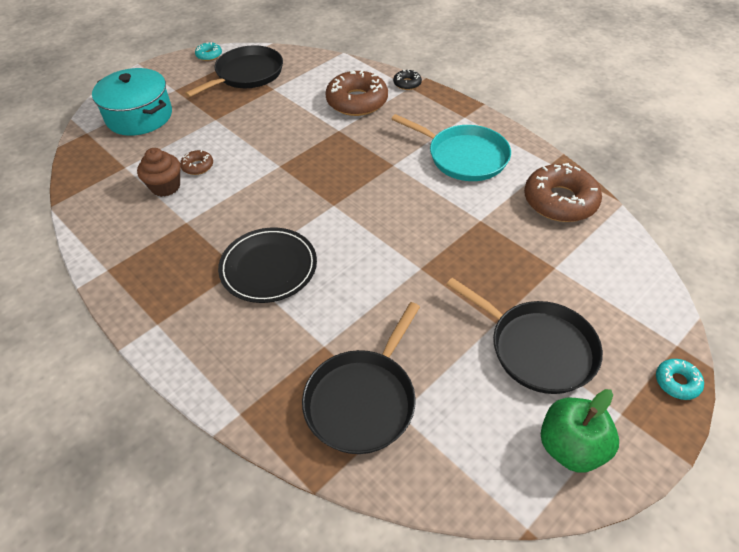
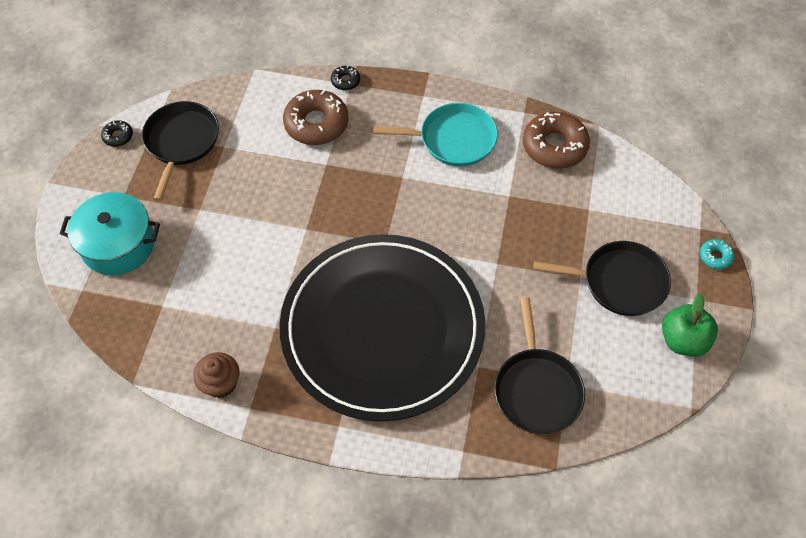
camera: 35 degrees left, 10 degrees up
brown cupcake [137,148,181,197] -> brown cupcake moved to [193,352,239,398]
brown donut [180,150,213,175] -> none
turquoise donut [195,42,222,61] -> black donut [101,120,133,147]
black plate [218,228,317,303] -> black plate [280,234,485,421], size x2.25

